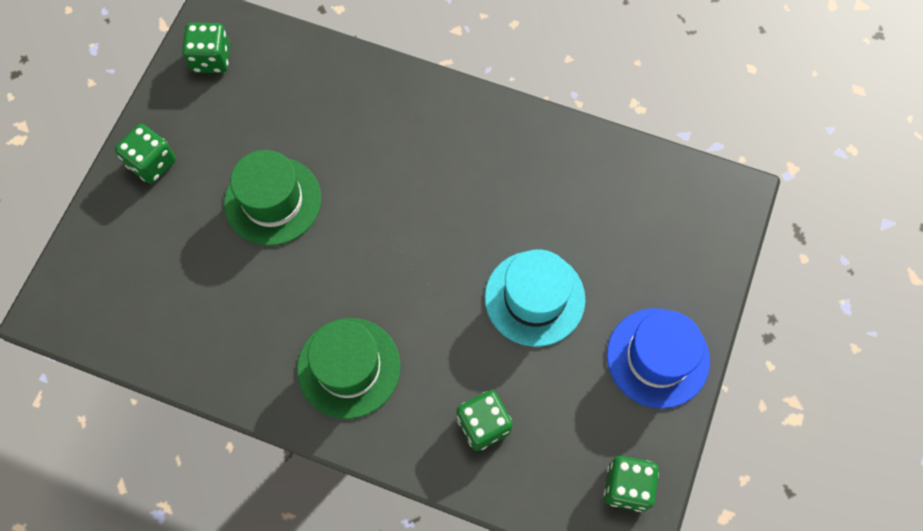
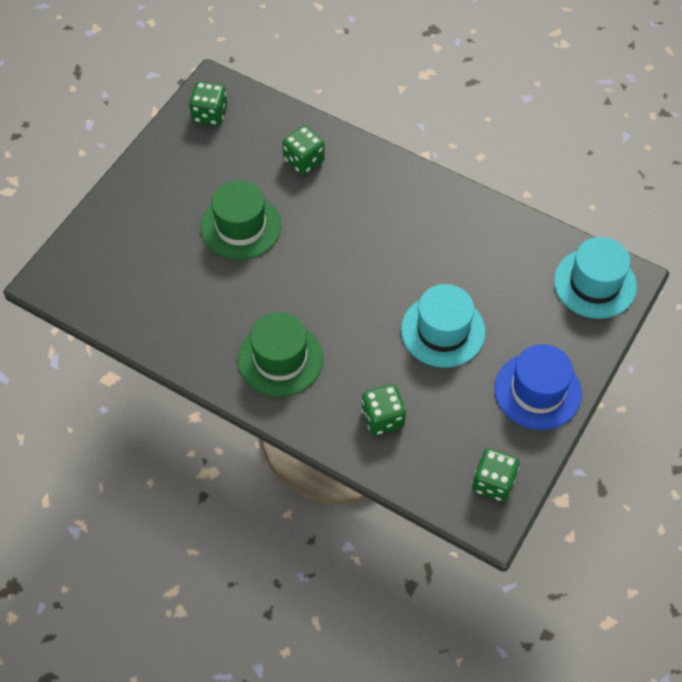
camera: 10 degrees right, 10 degrees down
green dice [115,124,176,184] -> green dice moved to [282,126,325,175]
none -> turquoise hat [554,237,637,319]

